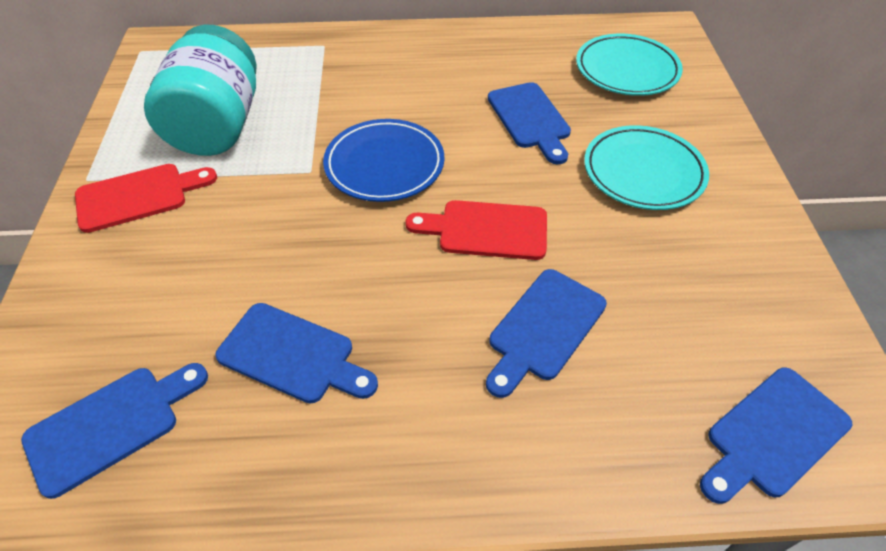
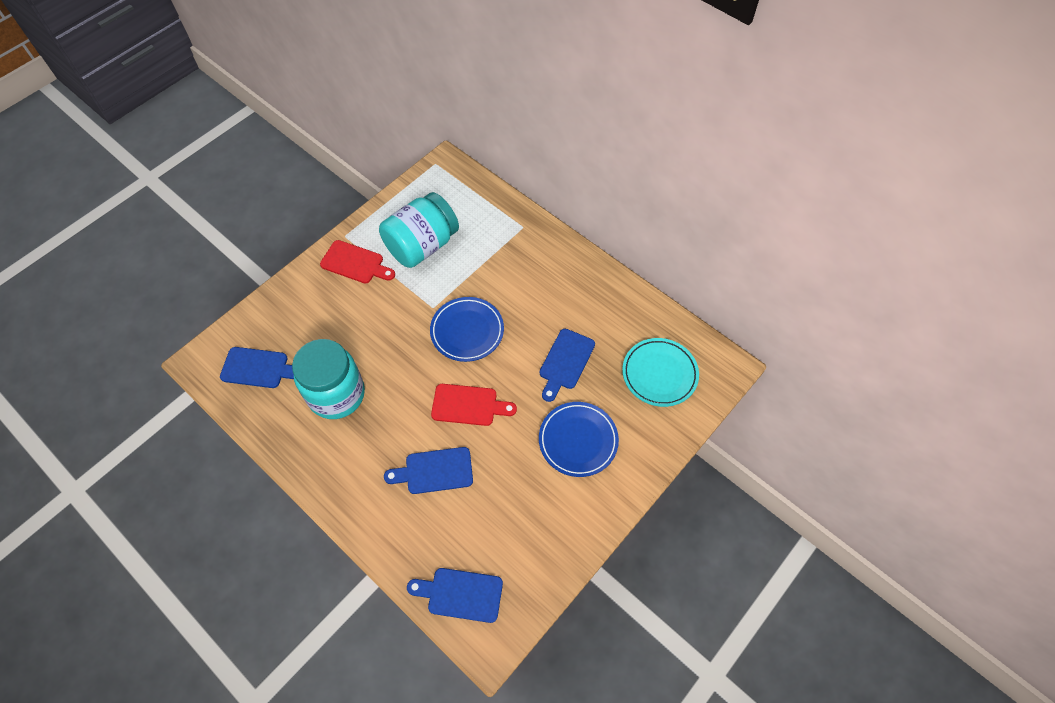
camera: 45 degrees right, 10 degrees up
blue cutting board [215,303,378,403] -> turquoise jar [292,339,365,419]
red cutting board [406,200,547,260] -> red cutting board turned 135 degrees clockwise [431,384,517,426]
turquoise plate [584,125,709,210] -> blue plate [539,402,619,477]

